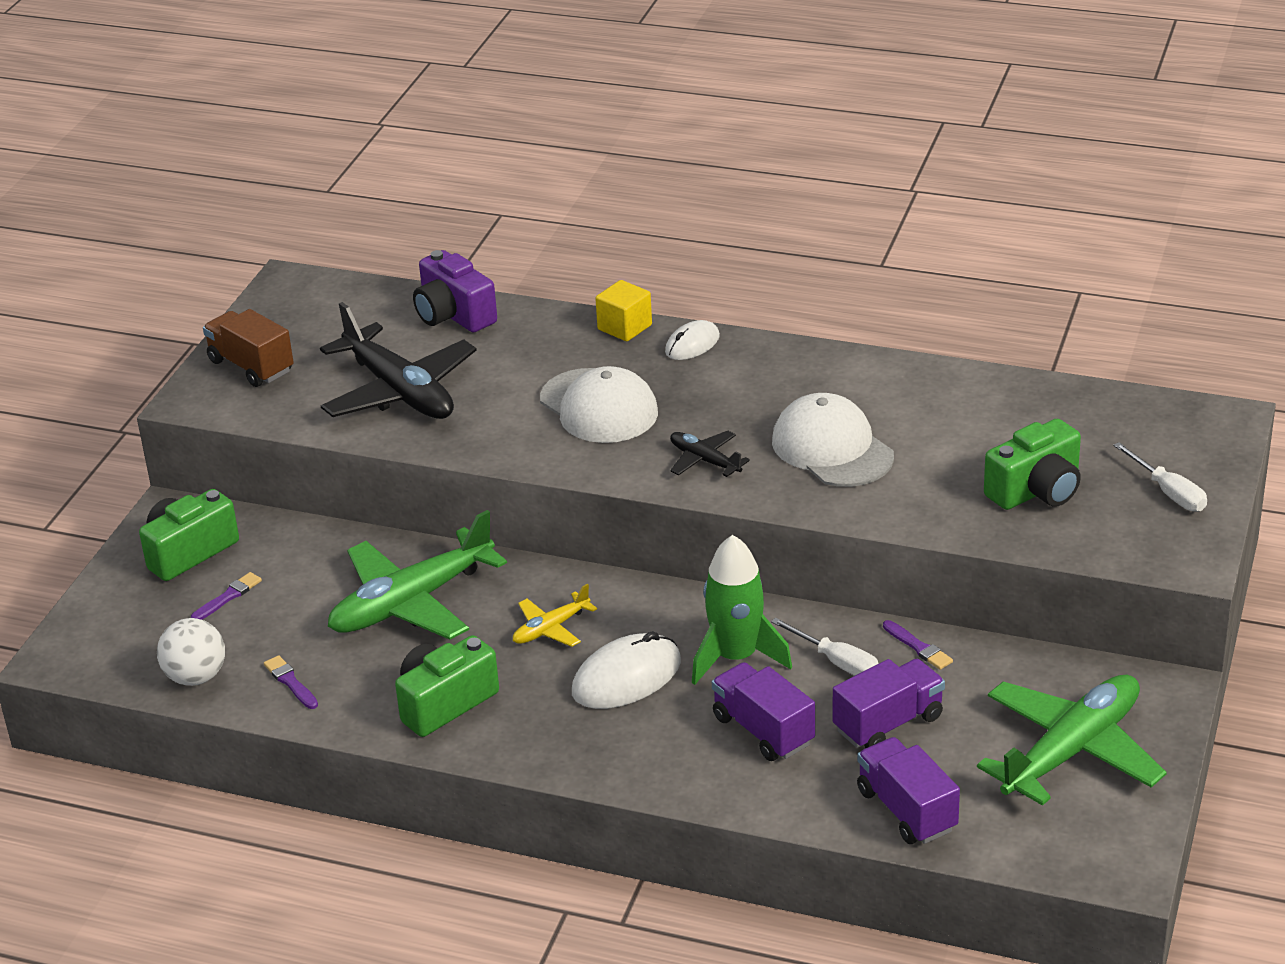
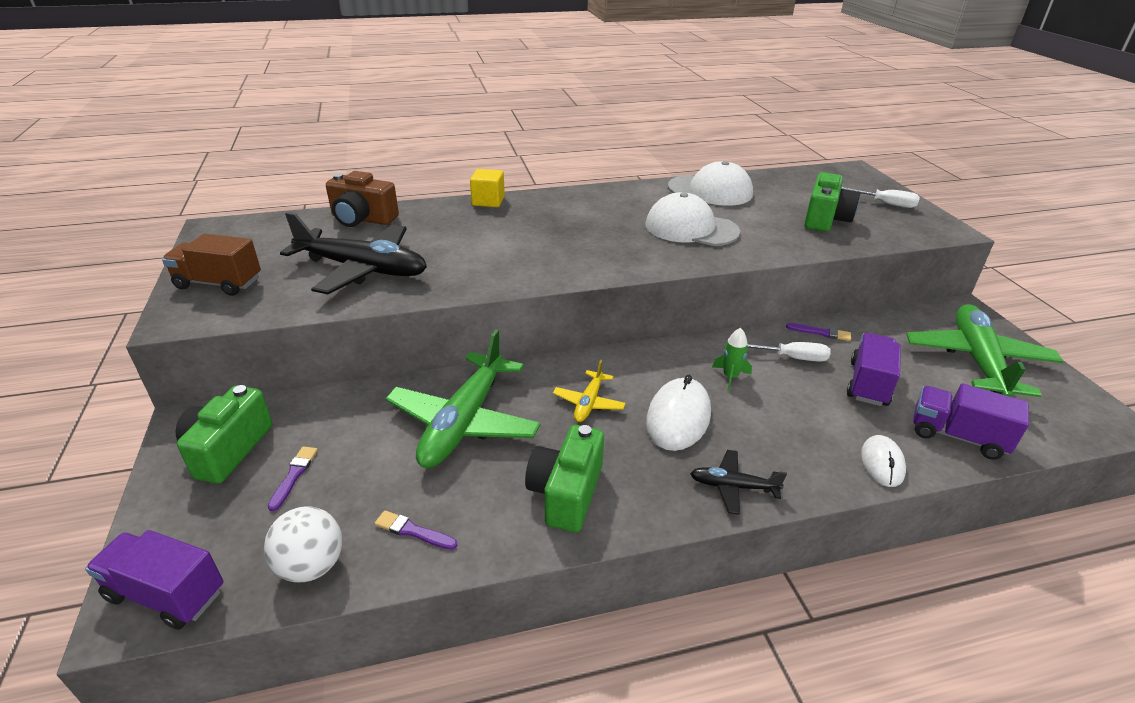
camera: 35 degrees left, 0 degrees up
purple camera [413,250,497,332] -> brown camera [326,171,399,227]
white cap [540,366,658,443] -> white cap moved to [668,161,753,206]
white mouse [665,320,720,360] -> white mouse moved to [861,435,906,487]
black plane [670,431,750,477] -> black plane moved to [690,450,787,515]
green rocket [692,535,792,685] -> green rocket [712,328,752,391], size x0.51
purple truck [712,662,815,761] -> purple truck moved to [85,530,224,630]

